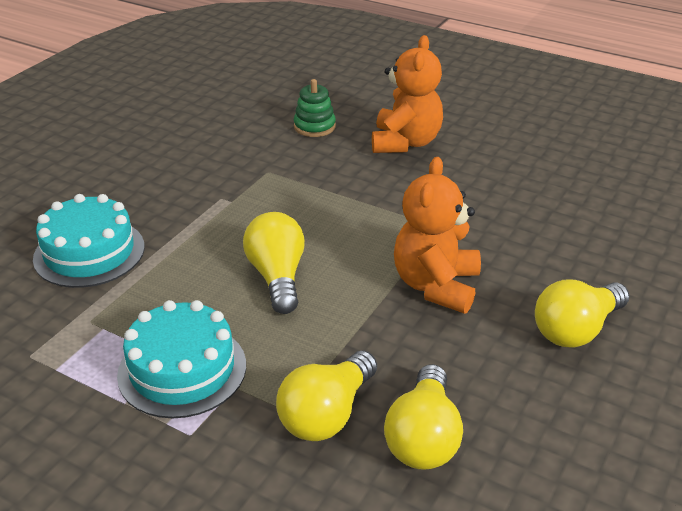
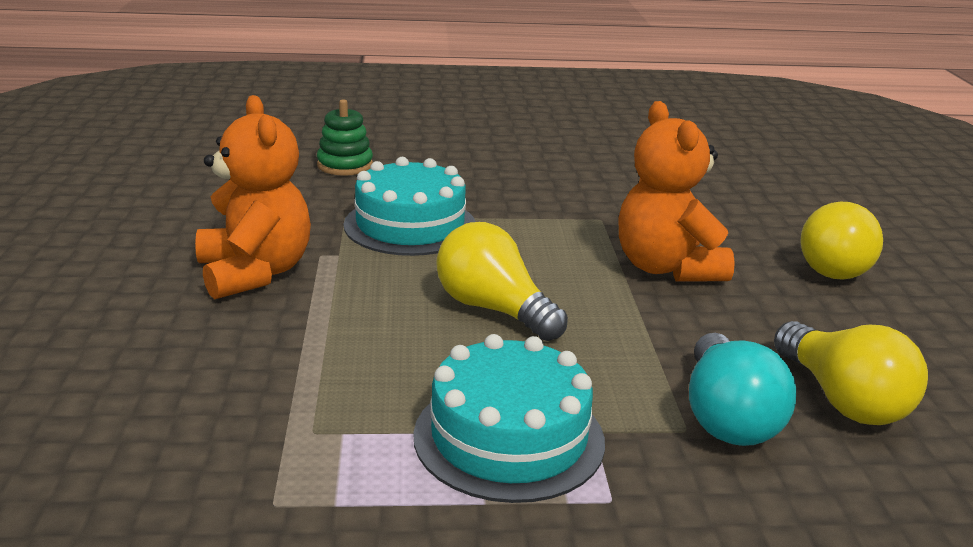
camera: 35 degrees left, 10 degrees down
turquoise cake [33,194,145,288] -> turquoise cake moved to [344,157,476,256]
yellow light bulb [276,351,377,441] -> turquoise light bulb [689,333,796,446]
orange teddy bear [372,35,443,153] -> orange teddy bear moved to [195,95,311,300]

